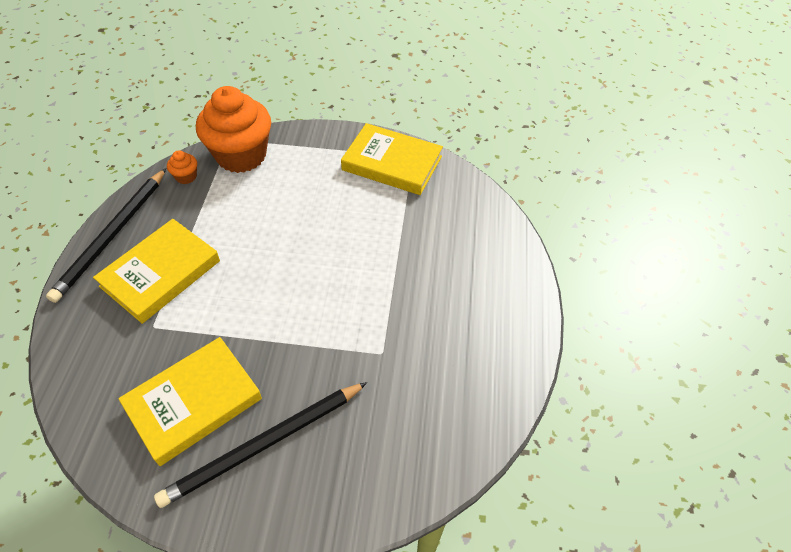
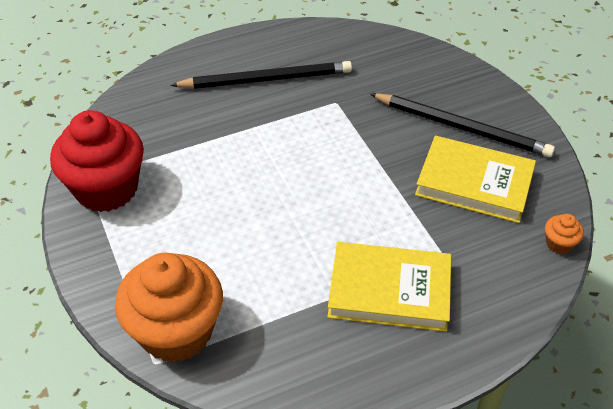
camera: 120 degrees left, 5 degrees down
black pencil [46,168,166,303] -> black pencil moved to [170,61,352,89]
orange cupcake [167,150,197,184] -> orange cupcake moved to [545,214,584,254]
yellow book [341,123,443,195] -> red cupcake [50,110,144,212]

